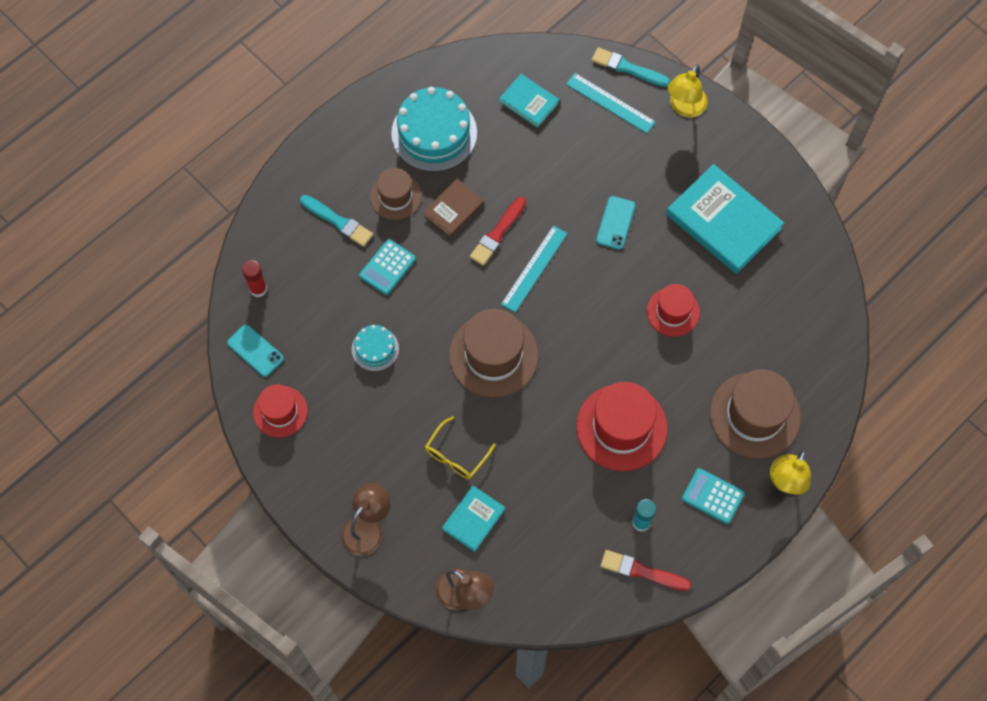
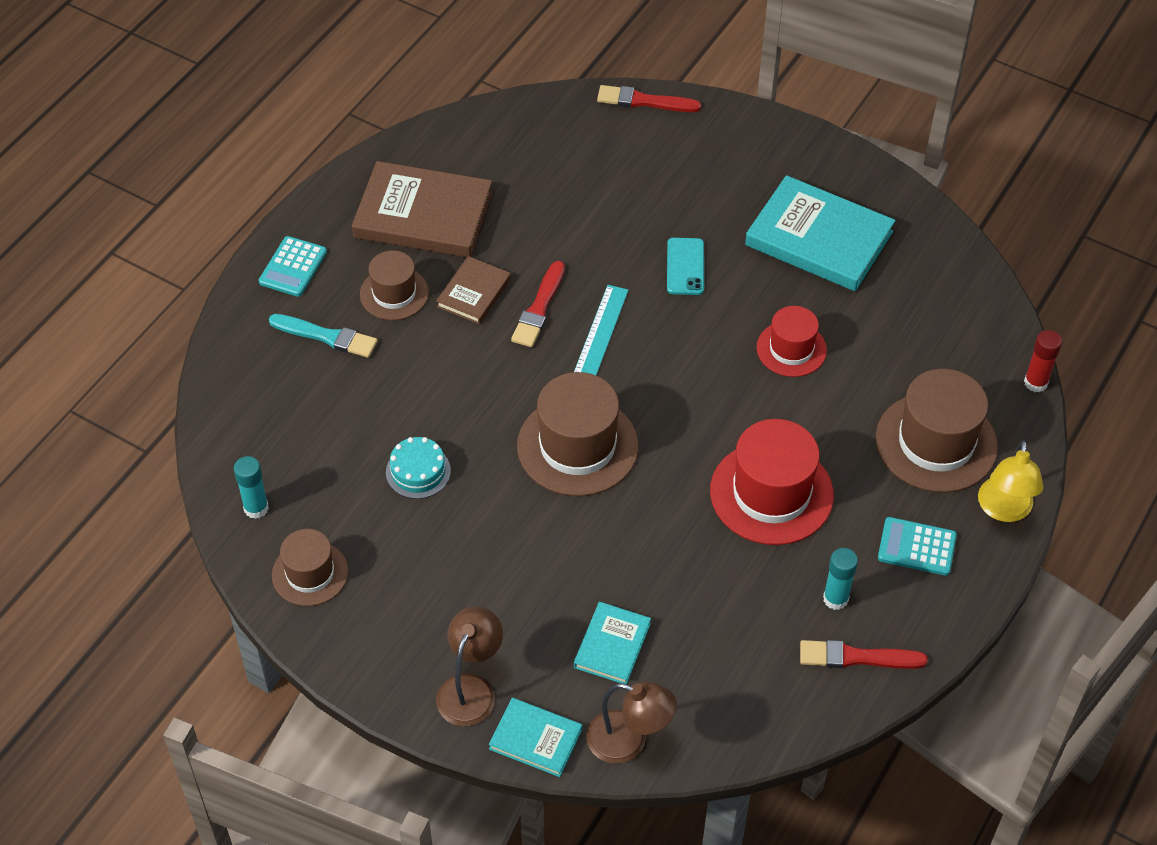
camera: 15 degrees left, 15 degrees down
turquoise phone [227,325,284,377] -> turquoise glue stick [234,456,269,519]
red glue stick [242,260,267,298] -> red glue stick moved to [1024,330,1062,392]
red hat [253,384,308,438] -> brown hat [272,529,348,606]
turquoise calculator [359,239,416,295] -> turquoise calculator moved to [259,236,327,297]
turquoise cake [391,87,477,172] -> brown book [352,161,493,257]
yellow glasses [425,416,496,479] -> none
turquoise book [499,74,559,128] -> turquoise book moved to [489,698,582,777]
turquoise ruler [566,73,656,134] -> none
turquoise brush [592,47,670,87] -> red brush [597,85,701,112]
yellow lamp [668,65,708,118] -> none

